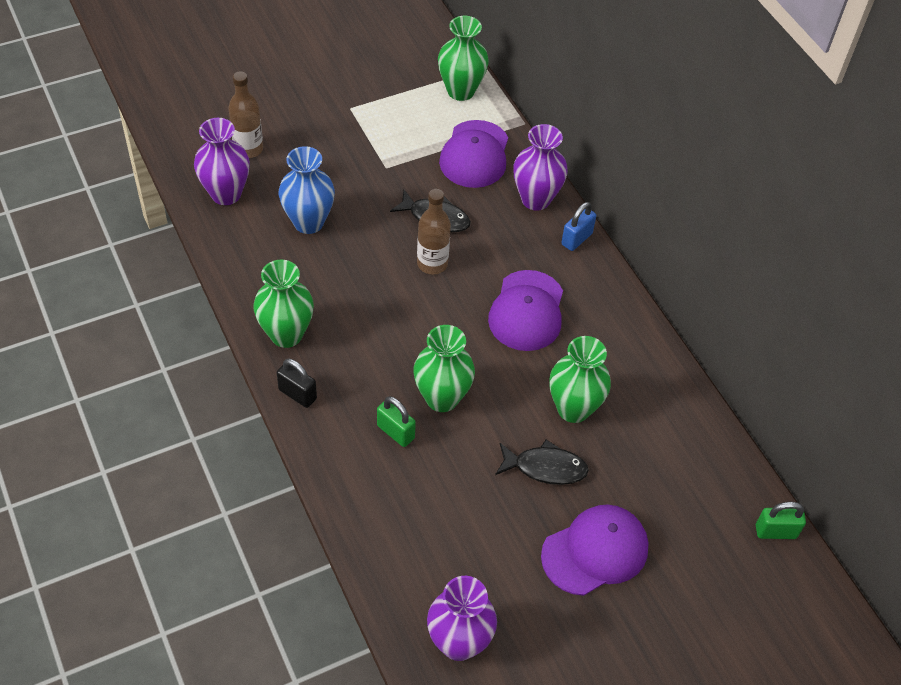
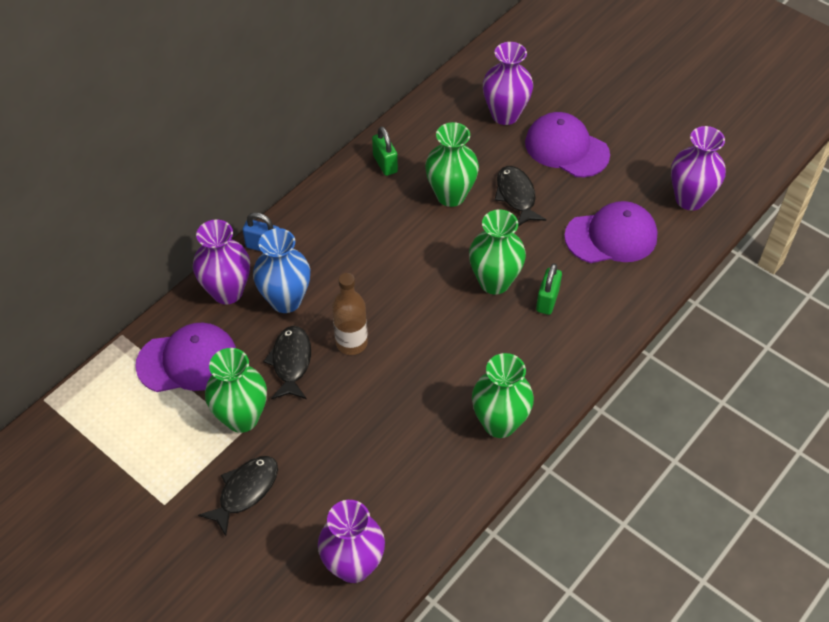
camera: 110 degrees left, 0 degrees up
brown bottle [228,71,263,158] -> none
black padlock [277,359,317,408] -> none
blue vase [279,146,335,234] -> blue vase moved to [253,228,310,313]
green vase [438,16,489,101] -> green vase moved to [205,348,267,433]
purple cap [488,270,563,351] -> purple cap moved to [564,201,658,263]
green padlock [756,502,806,539] -> green padlock moved to [372,126,398,176]
none -> black fish [198,456,278,536]
none -> purple vase [483,42,533,125]

